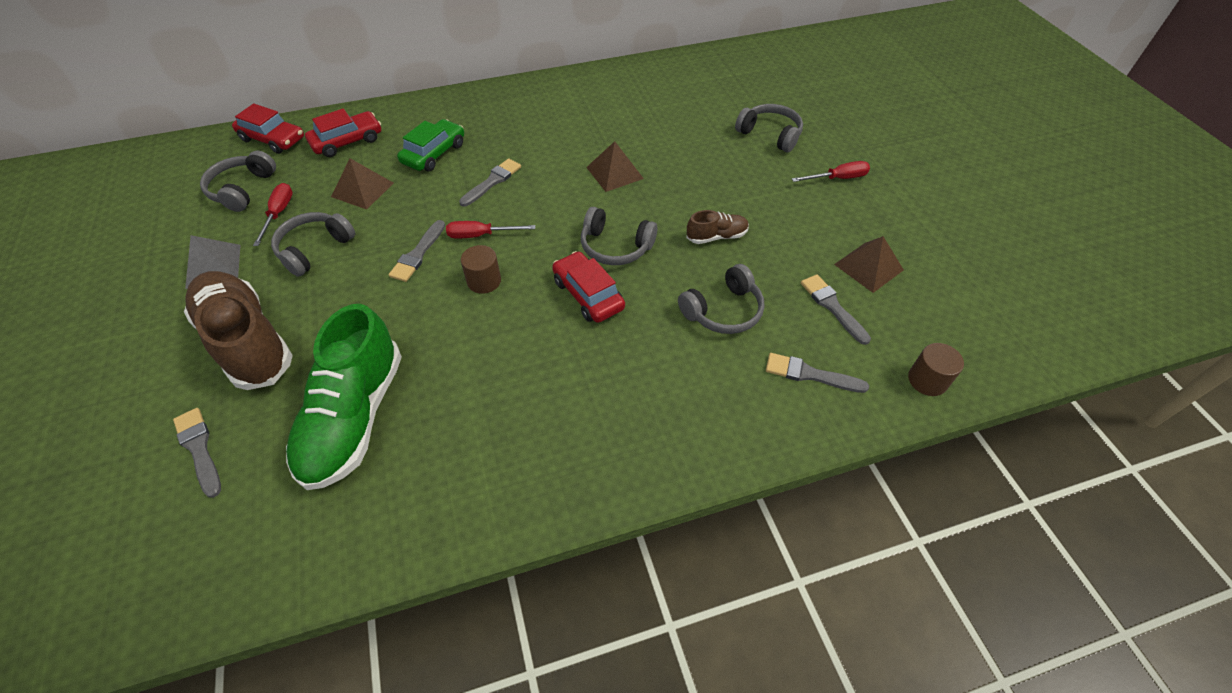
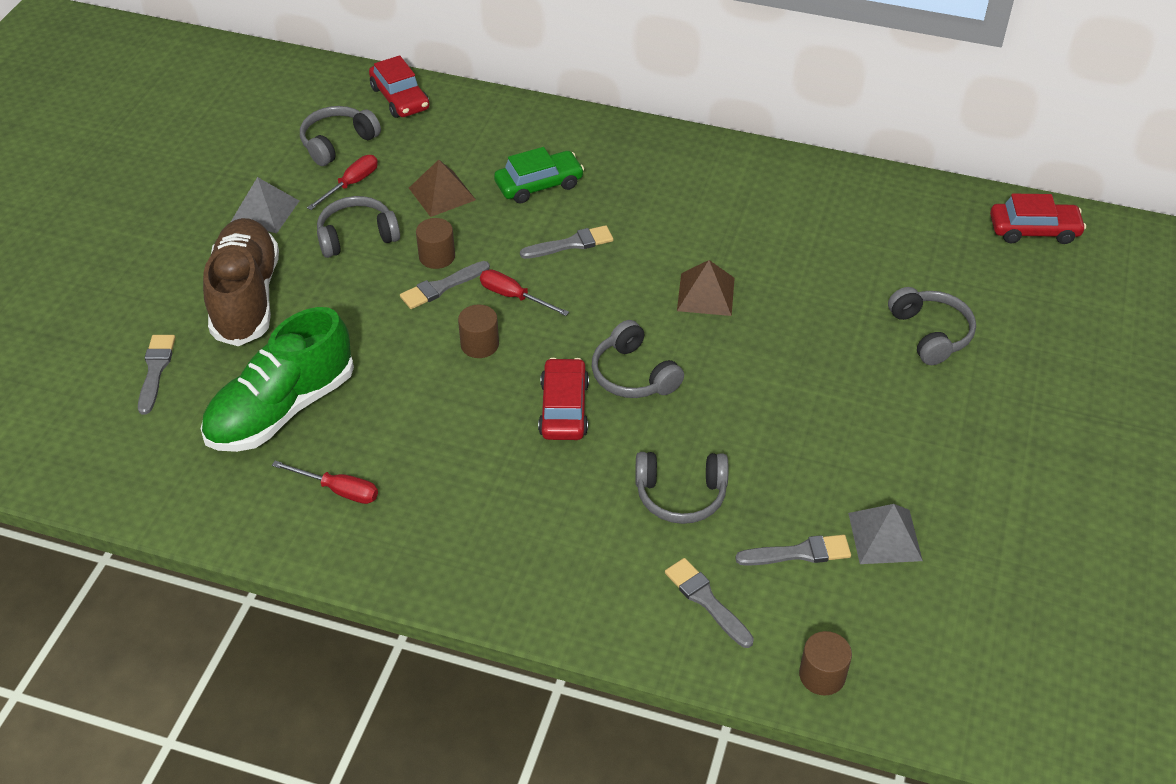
camera: 35 degrees right, 5 degrees down
red car [305,109,381,157] -> red car moved to [990,194,1086,244]
brown shoe [687,210,749,244] -> none
red screwdriver [792,161,870,182] -> red screwdriver moved to [272,461,378,504]
grey brush [801,274,871,345] -> grey brush turned 75 degrees clockwise [735,535,851,566]
brown pyramid [834,236,904,293] -> grey pyramid [848,504,923,564]
none -> brown cylinder [416,218,455,269]

